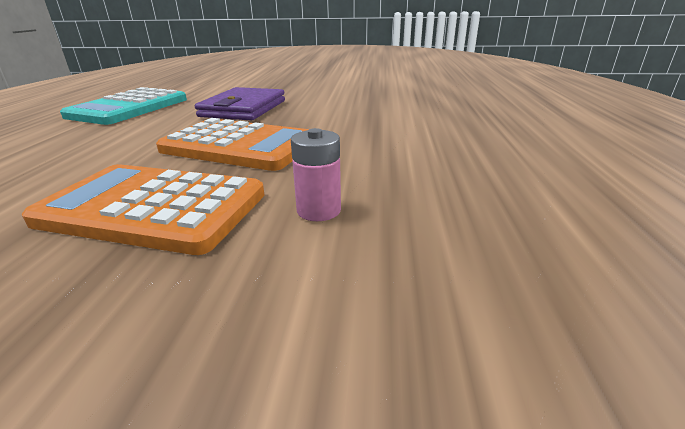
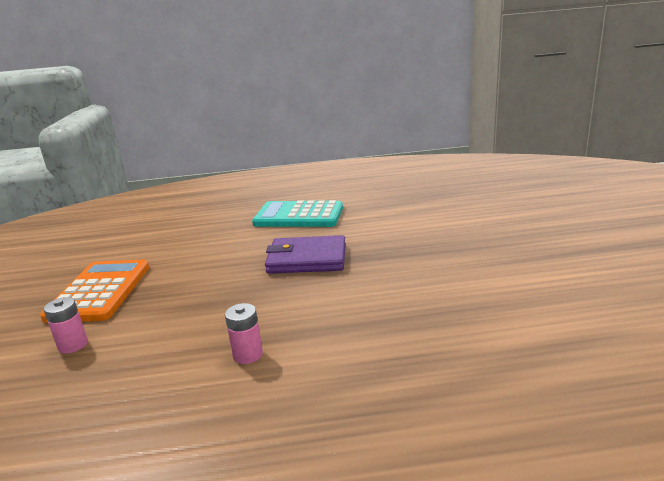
camera: 80 degrees right, 5 degrees down
orange calculator [156,118,309,171] -> none
none -> pink battery [225,303,263,364]

